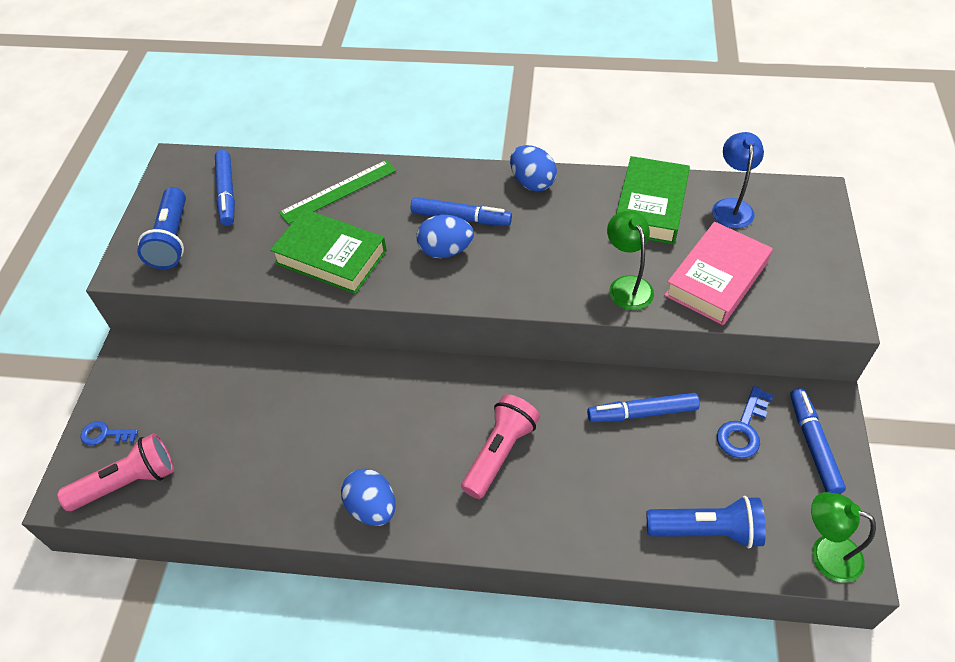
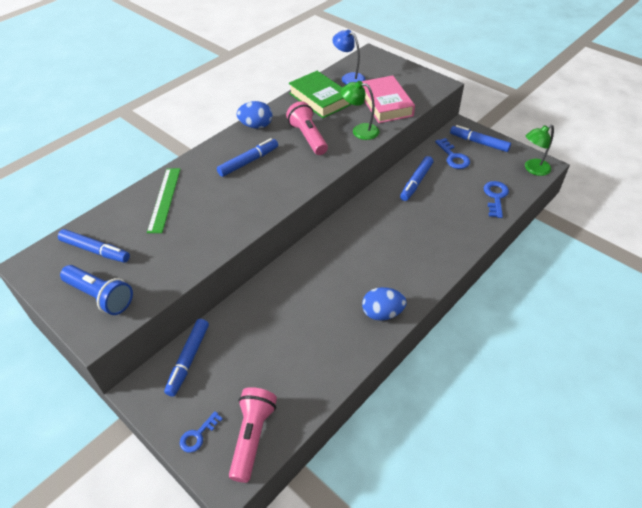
camera: 55 degrees left, 5 degrees down
green book [270,209,387,294] -> none
blue egg [416,215,474,258] -> none
pink flashlight [461,394,540,499] -> pink flashlight moved to [286,101,328,155]
blue flashlight [646,496,766,549] -> blue key [484,181,509,218]
none -> blue marker [164,319,209,397]

